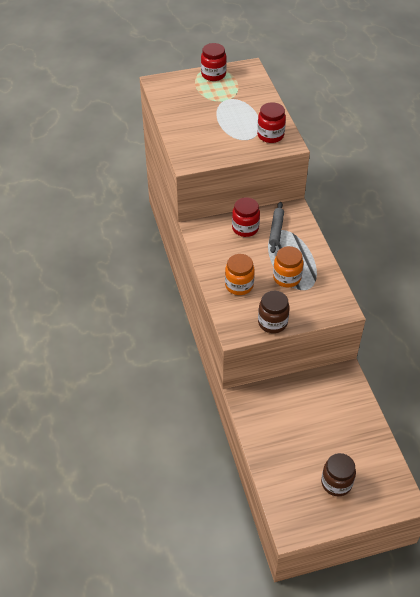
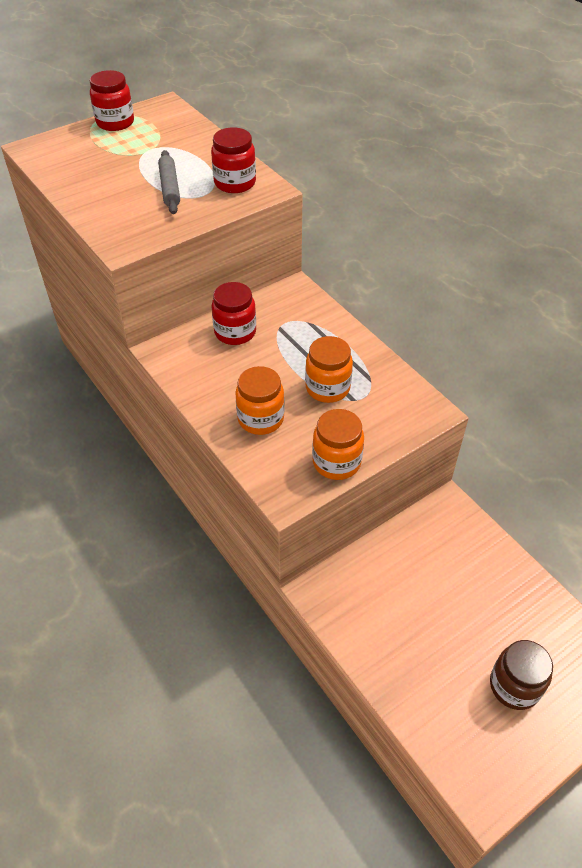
camera: 20 degrees left, 0 degrees up
brown jar [258,291,290,333] -> orange jar [312,409,364,480]
grey rolling pin [269,202,284,253] -> grey rolling pin moved to [158,150,180,214]

